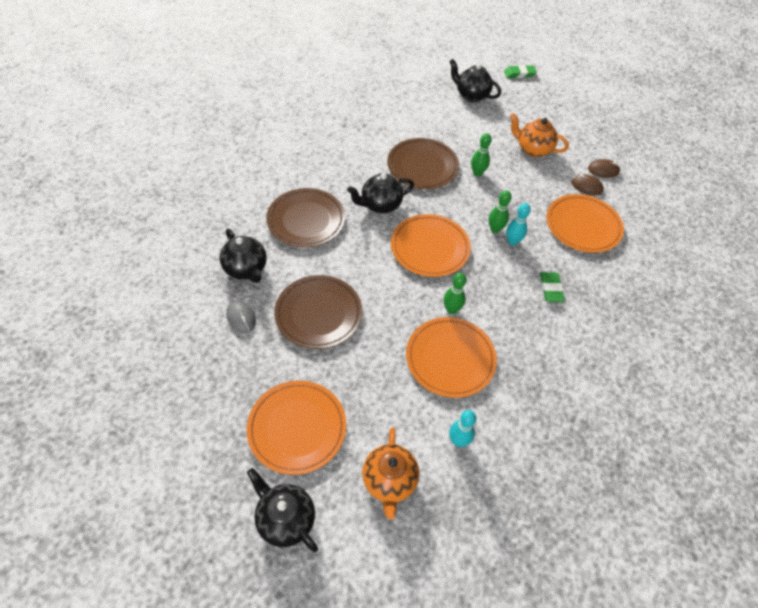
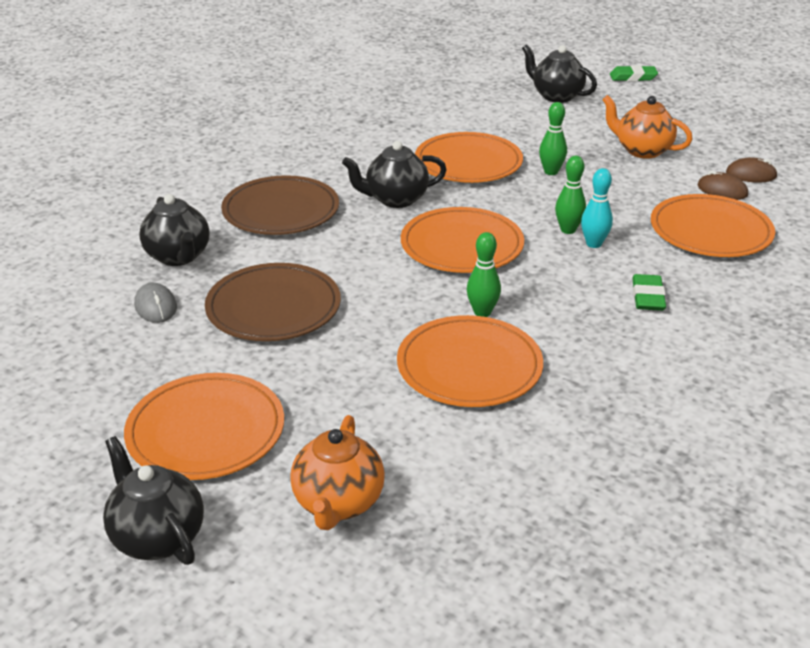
camera: 10 degrees right, 20 degrees down
brown plate [387,138,459,189] -> orange plate [415,132,523,183]
turquoise bowling pin [449,410,476,447] -> none

